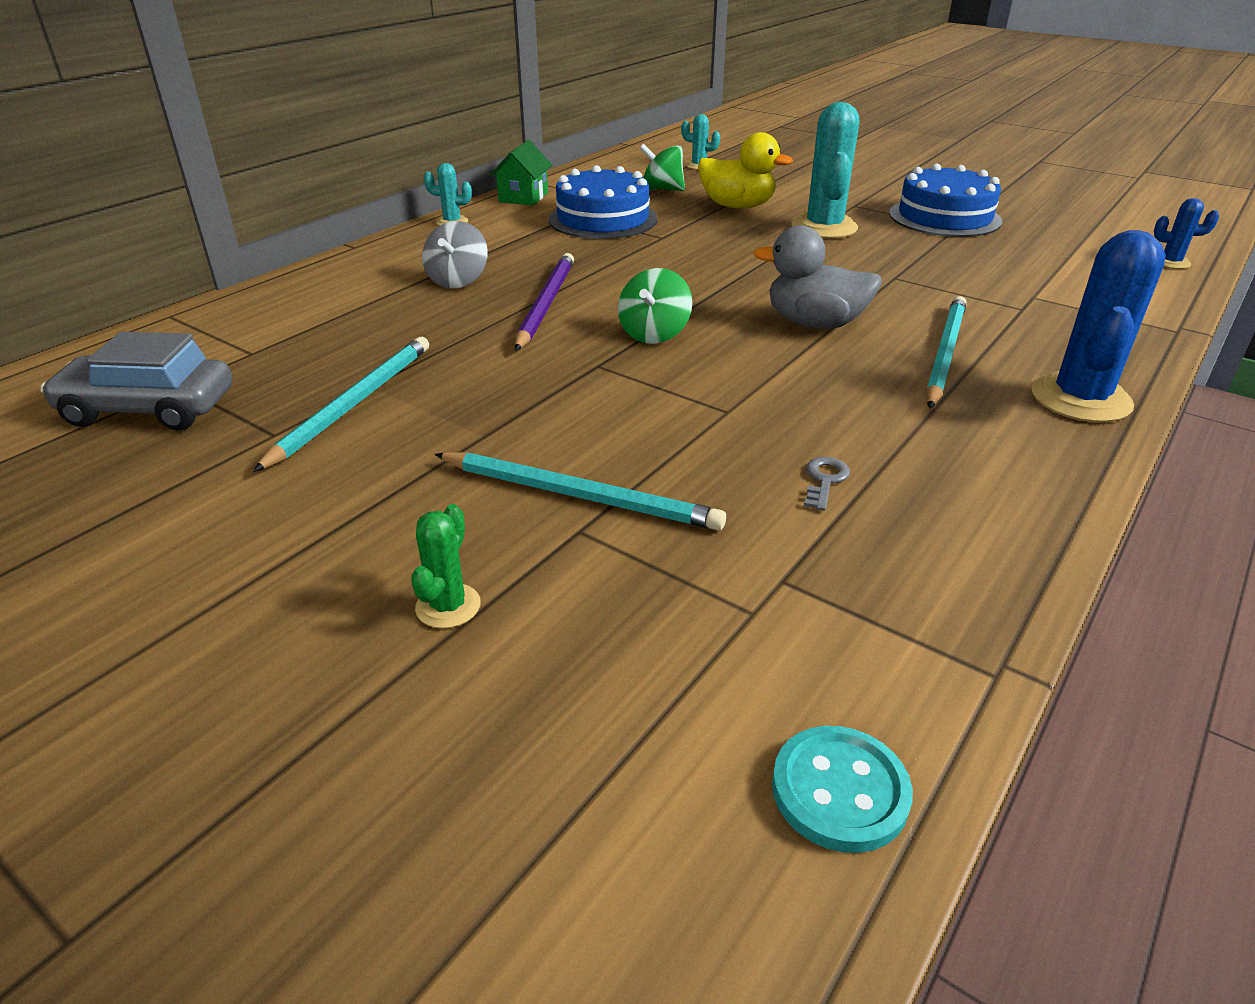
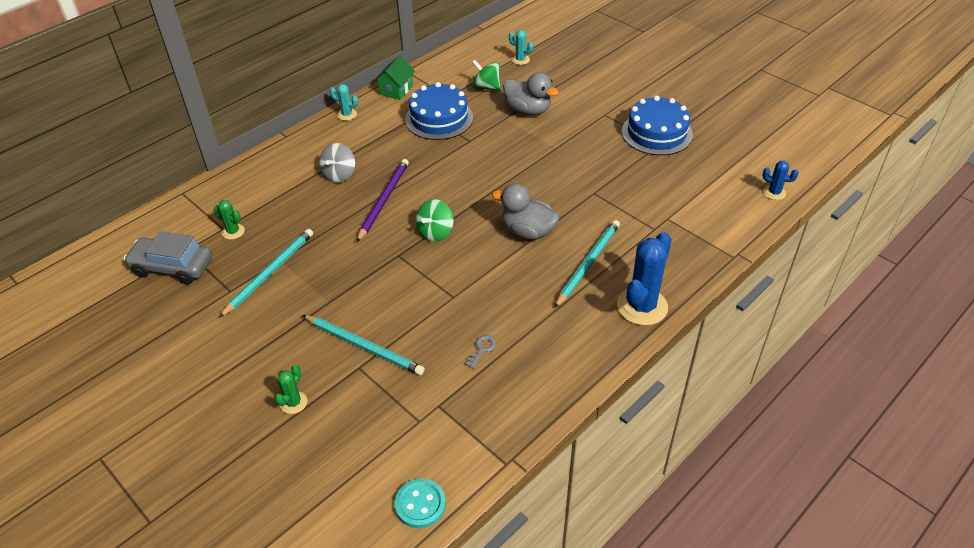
camera: 10 degrees right, 10 degrees up
yellow duck [698,132,793,209] -> grey duck [503,72,559,115]
turquoise cactus [792,102,859,238] -> none
none -> green cactus [214,200,245,240]

